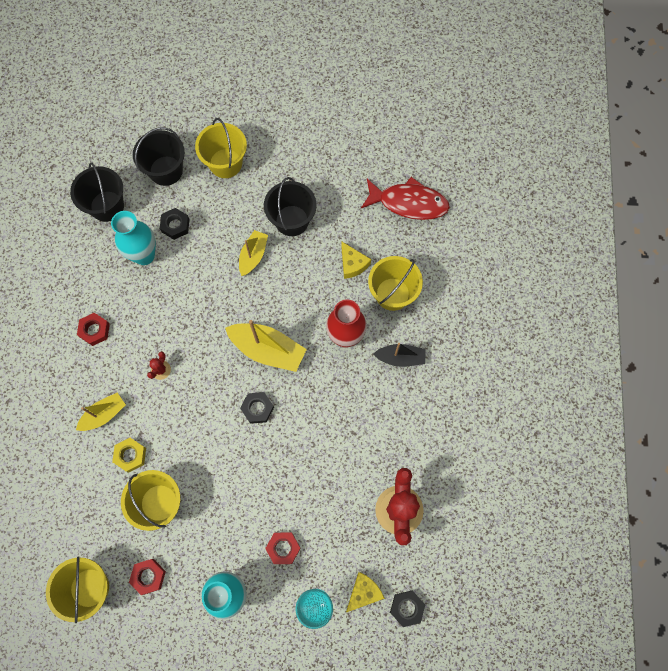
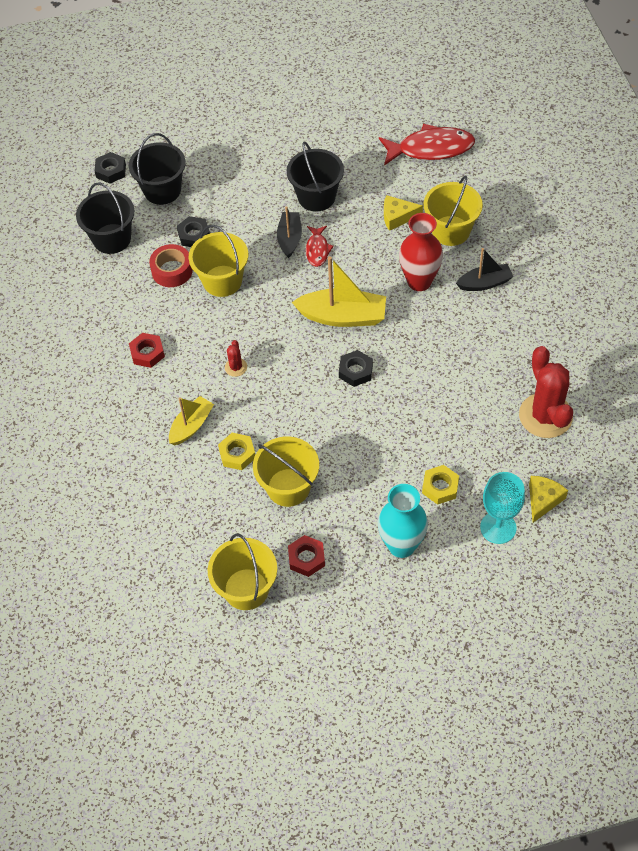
camera: 15 degrees left, 15 degrees down
turquoise vase [111,211,156,265] -> red tape [149,244,193,287]
yellow bucket [195,118,247,178] -> yellow bucket moved to [189,225,248,297]
yellow boat [239,230,268,276] -> black boat [277,206,302,258]
red nut [265,533,301,564] -> yellow nut [422,465,459,505]
yellow cheese [341,241,371,279] -> yellow cheese turned 135 degrees clockwise [384,195,423,231]
black nut [390,591,425,627] -> black nut moved to [94,152,126,184]
none -> red fish [306,226,334,267]

